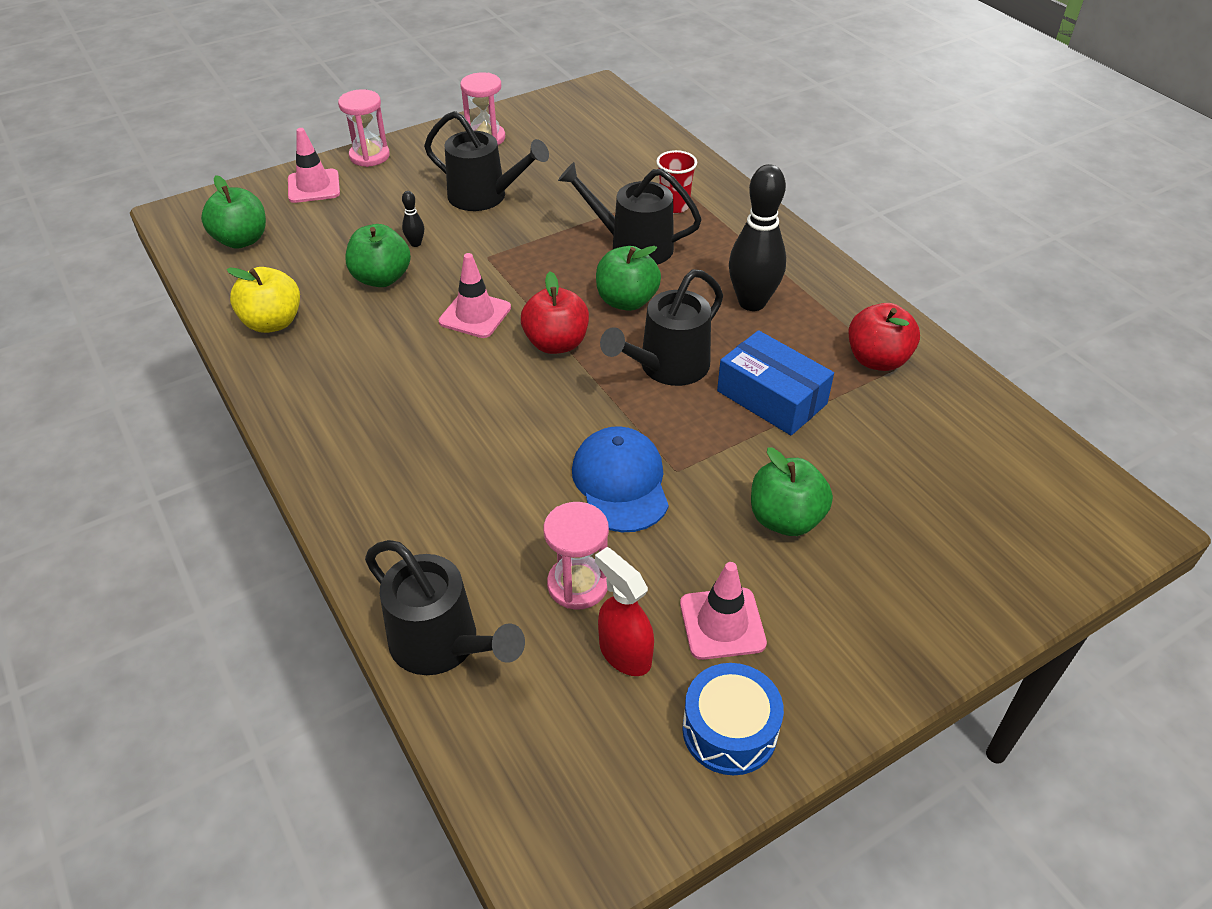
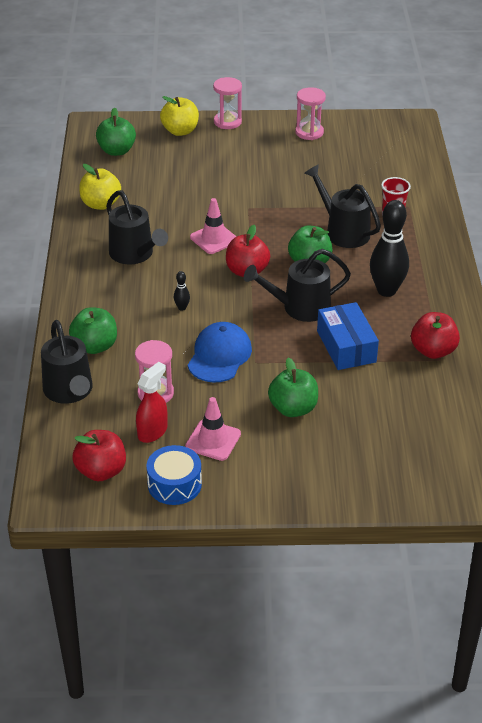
camera: 30 degrees right, 5 degrees down
pink traffic cone [288,128,340,203] -> yellow apple [160,96,199,136]
green apple [345,224,411,287] -> green apple moved to [69,307,117,354]
black bowling pin [402,191,424,247] -> black bowling pin moved to [174,271,190,311]
black watering can [424,111,549,211] -> black watering can moved to [106,190,168,265]
red spray bottle [595,547,654,676] -> red spray bottle turned 45 degrees clockwise [136,362,167,443]
none -> red apple [73,430,126,481]

